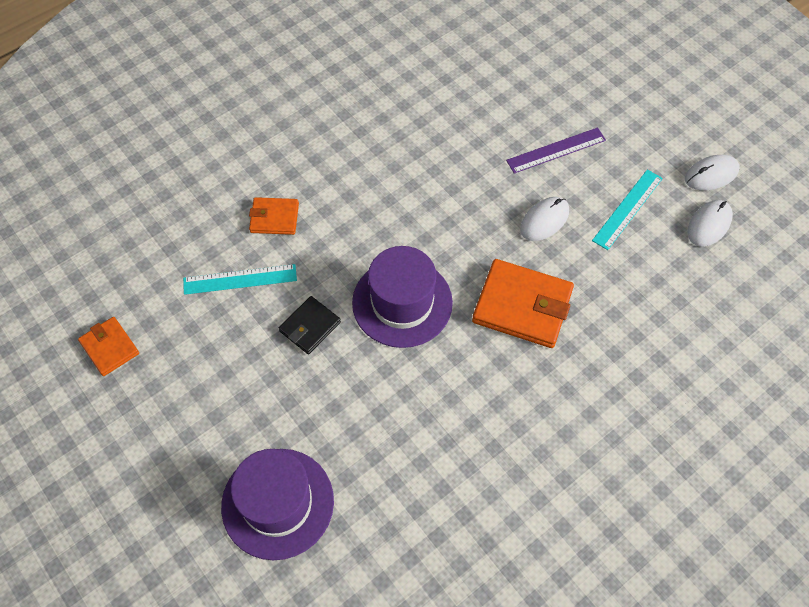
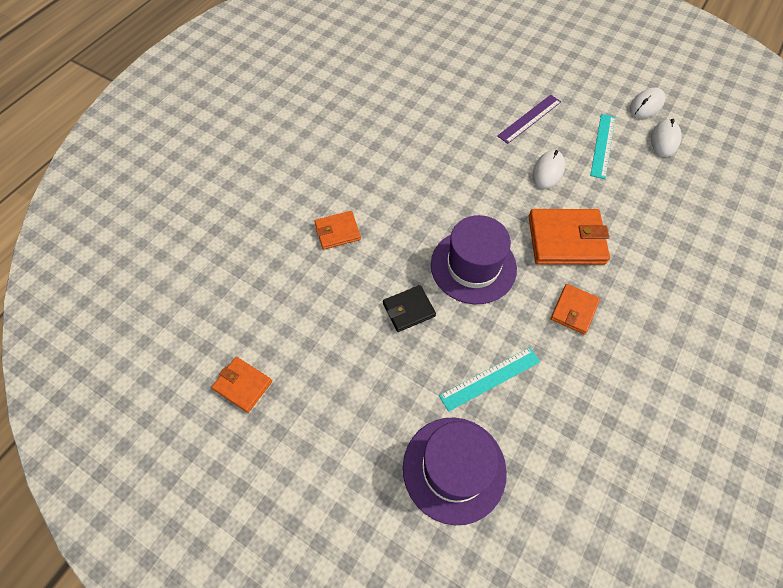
camera: 20 degrees left, 0 degrees up
turquoise ruler [183,264,297,295] -> turquoise ruler moved to [439,347,540,412]
black wallet [279,296,341,354] -> black wallet turned 45 degrees clockwise [383,285,436,332]
none -> orange wallet [551,284,600,335]

